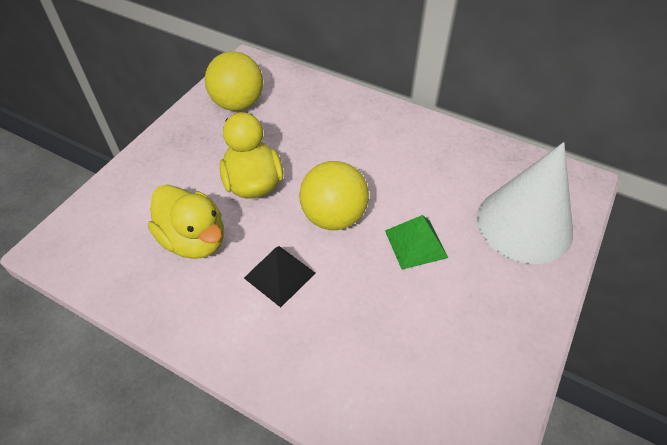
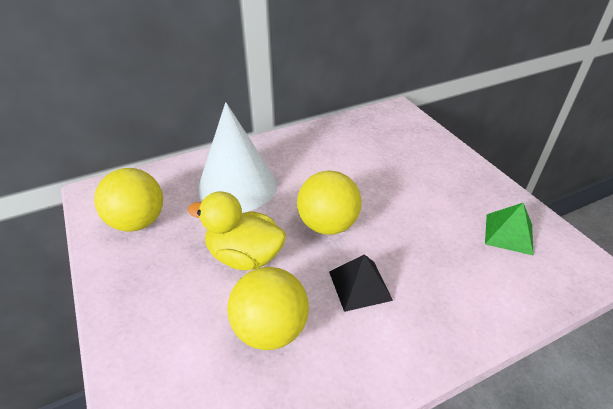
camera: 55 degrees left, 10 degrees down
yellow duck [148,184,224,259] -> yellow ball [227,267,309,350]
green pyramid [385,215,448,270] -> green pyramid moved to [485,203,534,256]
white cone [477,142,573,264] -> white cone moved to [198,102,277,213]

